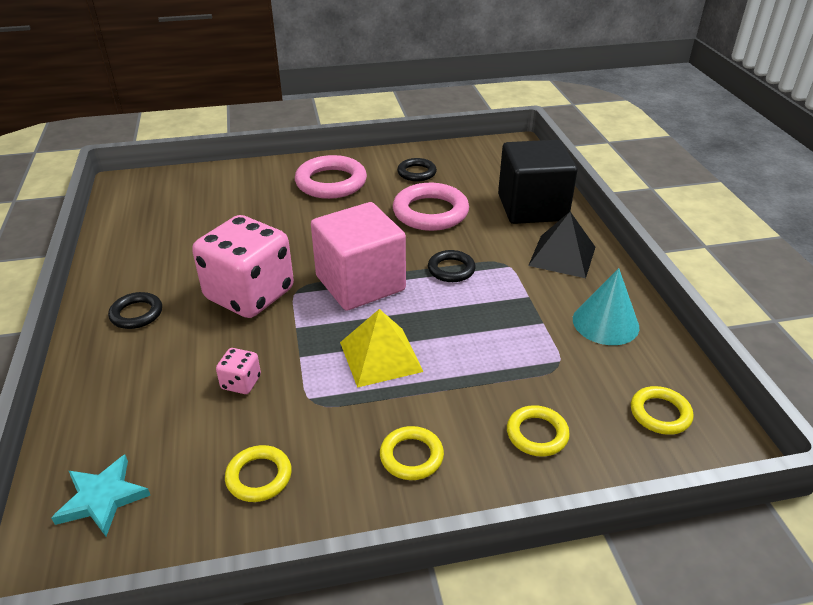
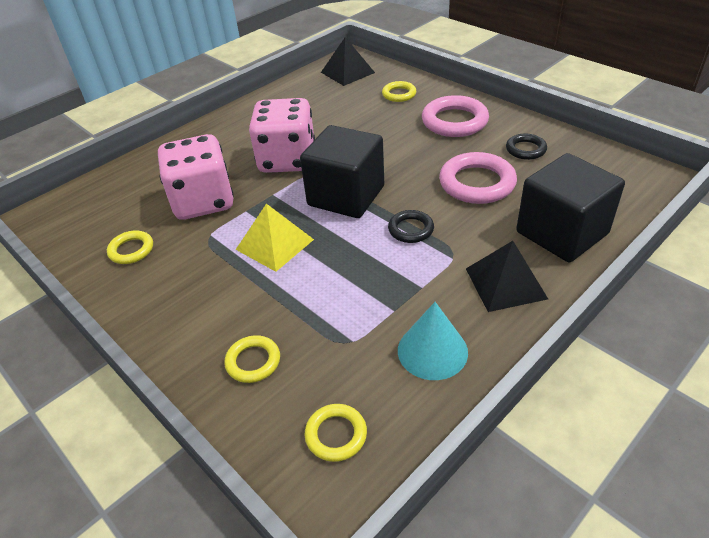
camera: 60 degrees right, 5 degrees up
turquoise star [51,455,150,536] -> none
black ring [108,292,162,329] -> none
pink dice [216,348,261,394] -> pink dice [158,134,234,220], size x2.47
pink cube [311,202,406,311] -> black cube [300,125,384,218]
yellow ring [380,426,444,480] -> yellow ring moved to [382,81,416,102]
none -> black pyramid [321,37,375,86]

